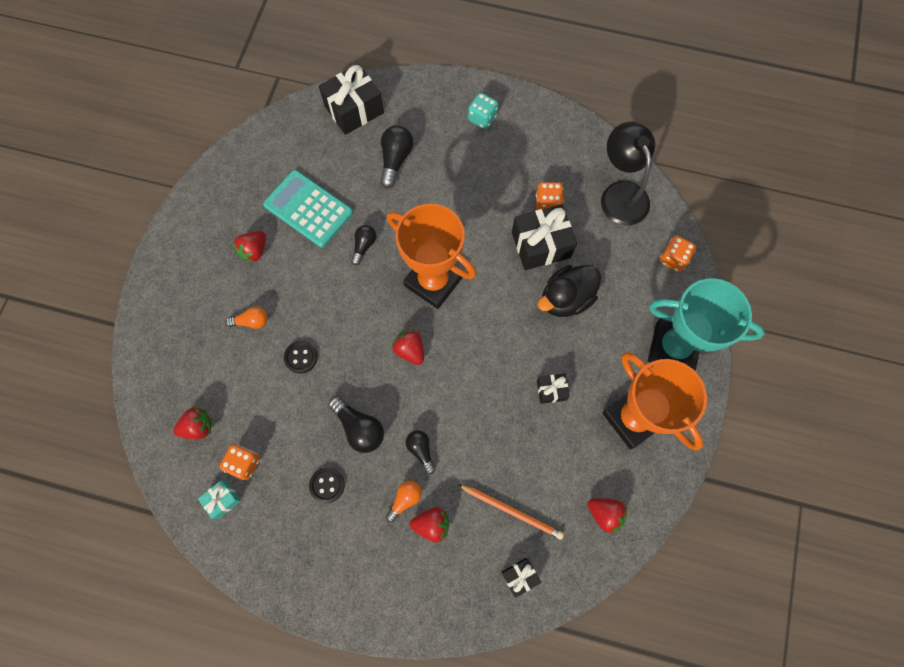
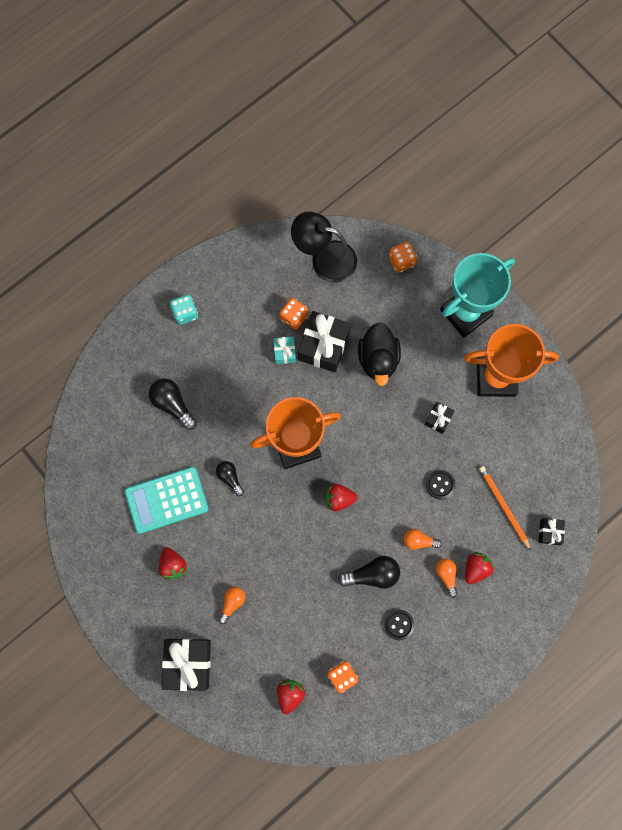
camera: 55 degrees left, 5 degrees up
turquoise gift [198,480,241,519] -> turquoise gift moved to [273,337,296,364]
black button [284,341,318,374] -> black button moved to [426,470,455,500]
black gift [319,64,384,135] -> black gift moved to [162,639,211,691]
black light bulb [406,430,435,474] -> orange light bulb [404,529,442,550]
orange pencil [458,484,564,540] -> orange pencil turned 90 degrees counterclockwise [479,466,531,551]
red strawberry [588,498,627,534] -> none

